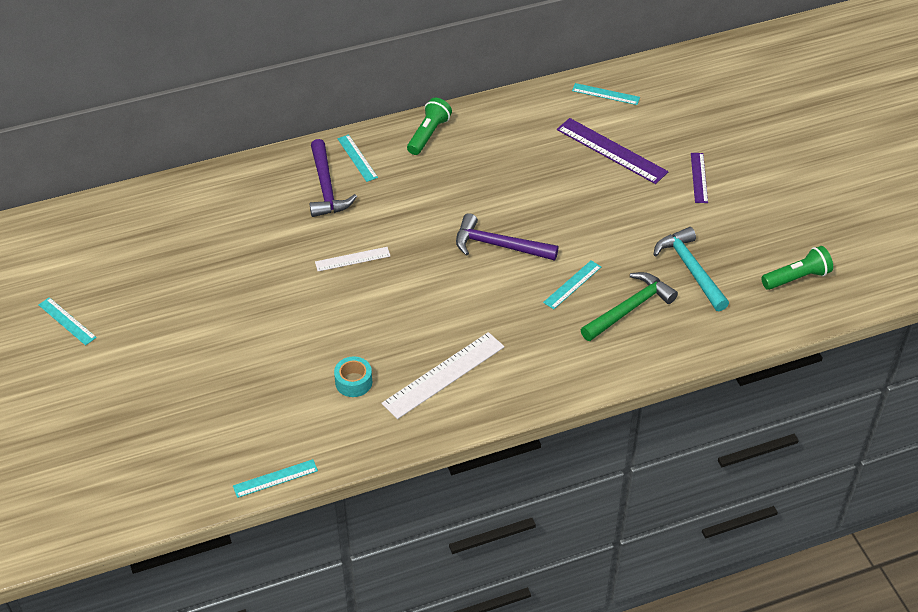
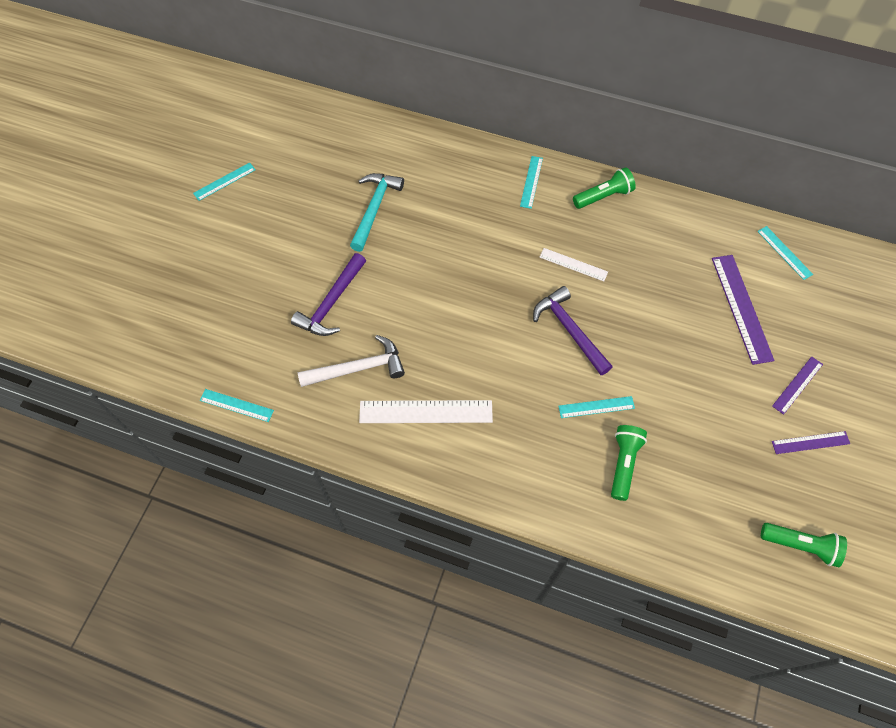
camera: 40 degrees right, 15 degrees up
turquoise ruler [38,297,97,346] -> turquoise ruler turned 60 degrees clockwise [193,162,256,201]
purple hammer [310,139,357,217] -> purple hammer moved to [291,253,366,336]
white ruler [315,247,390,271] -> white ruler moved to [540,248,608,281]
turquoise tape [334,356,372,397] -> white hammer [298,335,405,387]
green hammer [581,272,678,341] -> green flashlight [611,425,647,501]
turquoise hammer [653,227,729,311] -> turquoise hammer moved to [350,173,404,252]
none -> purple ruler [772,431,850,454]

